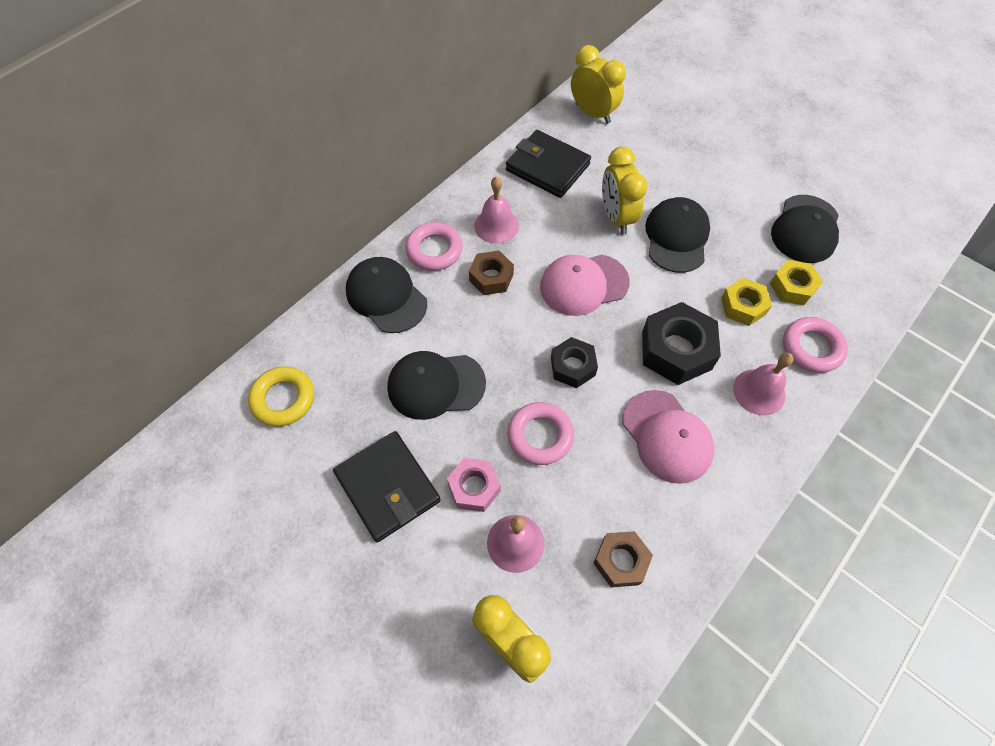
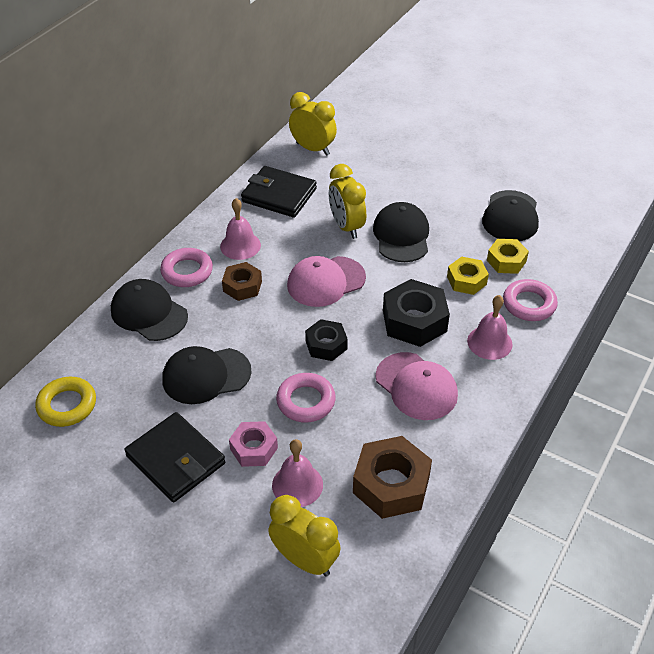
camera: 10 degrees left, 15 degrees down
brown nut [593,531,653,587] -> brown nut [353,436,432,519], size x1.64

